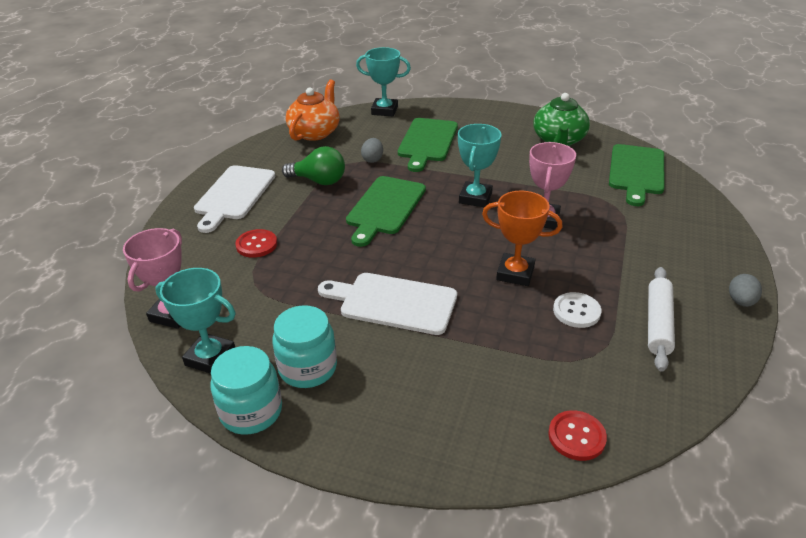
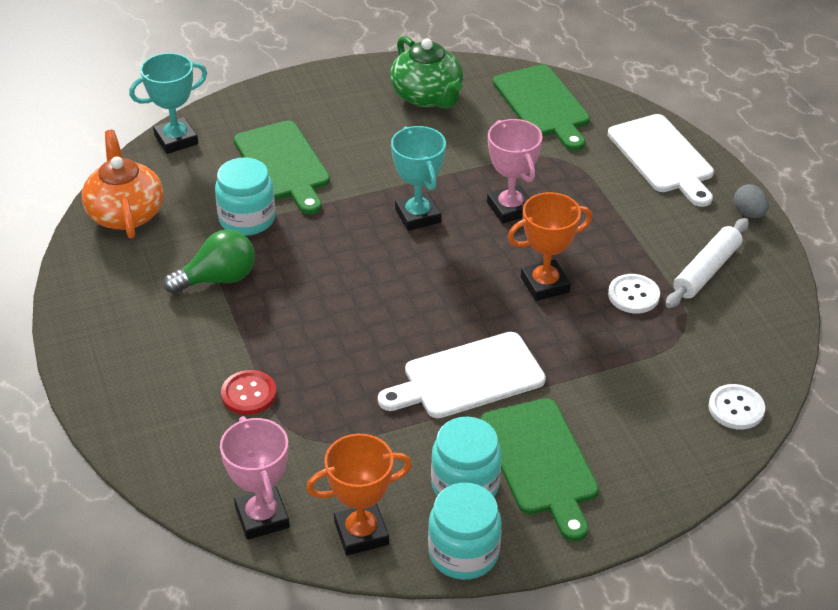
camera: 40 degrees left, 5 degrees up
turquoise trophy [155,268,236,374] -> orange trophy [306,434,412,555]
white cutting board [194,165,275,233] -> white cutting board moved to [608,114,714,207]
green cutting board [346,176,426,247] -> green cutting board moved to [481,398,599,541]
grey egg [361,138,383,163] -> turquoise jar [215,157,275,236]
red button [548,410,607,461] -> white button [709,384,765,430]
white rolling pin [648,267,675,372] -> white rolling pin turned 60 degrees clockwise [666,218,749,308]

